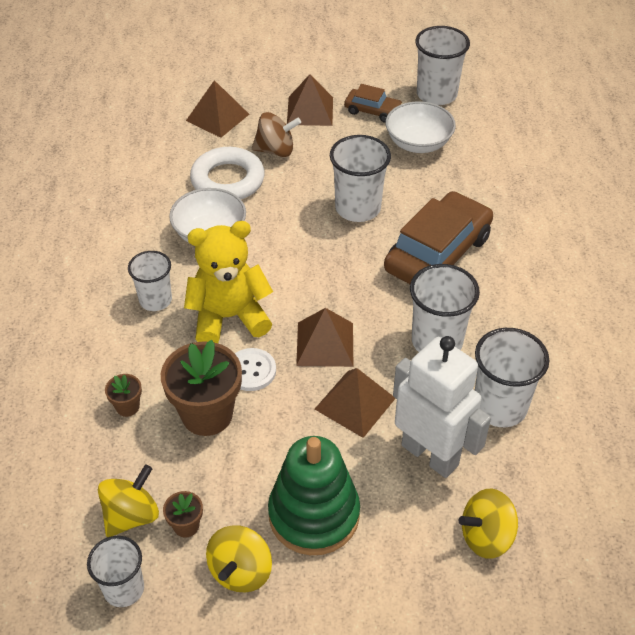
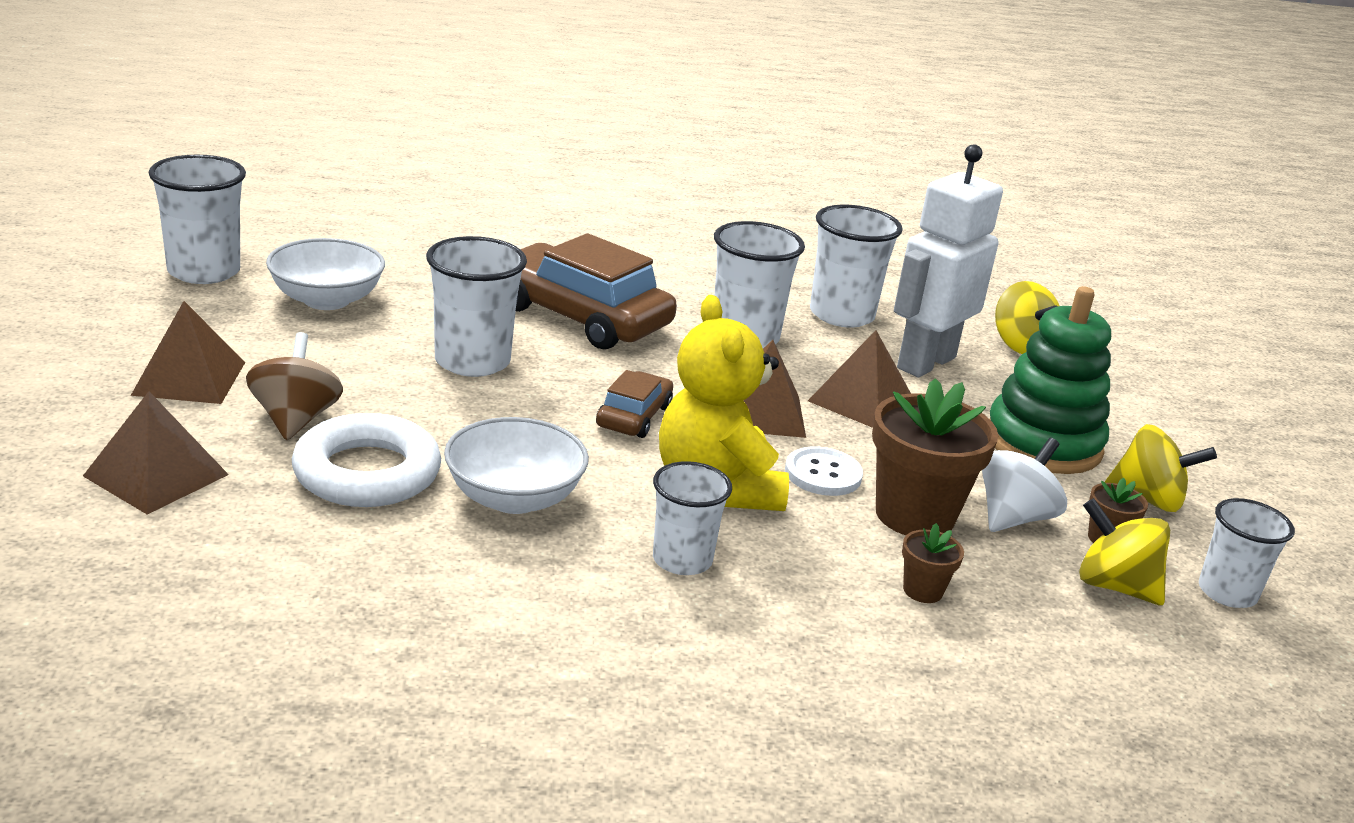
camera: 95 degrees left, 20 degrees down
brown car [344,84,403,123] -> brown car moved to [596,370,673,438]
none -> white spinning top [982,438,1067,532]

